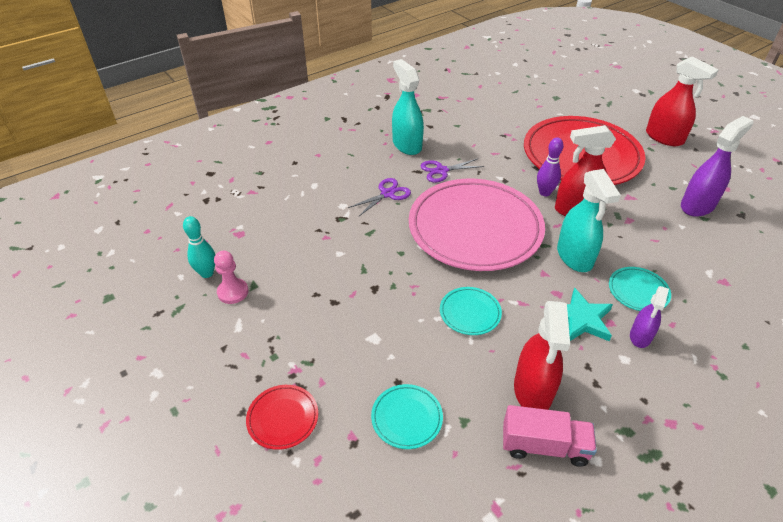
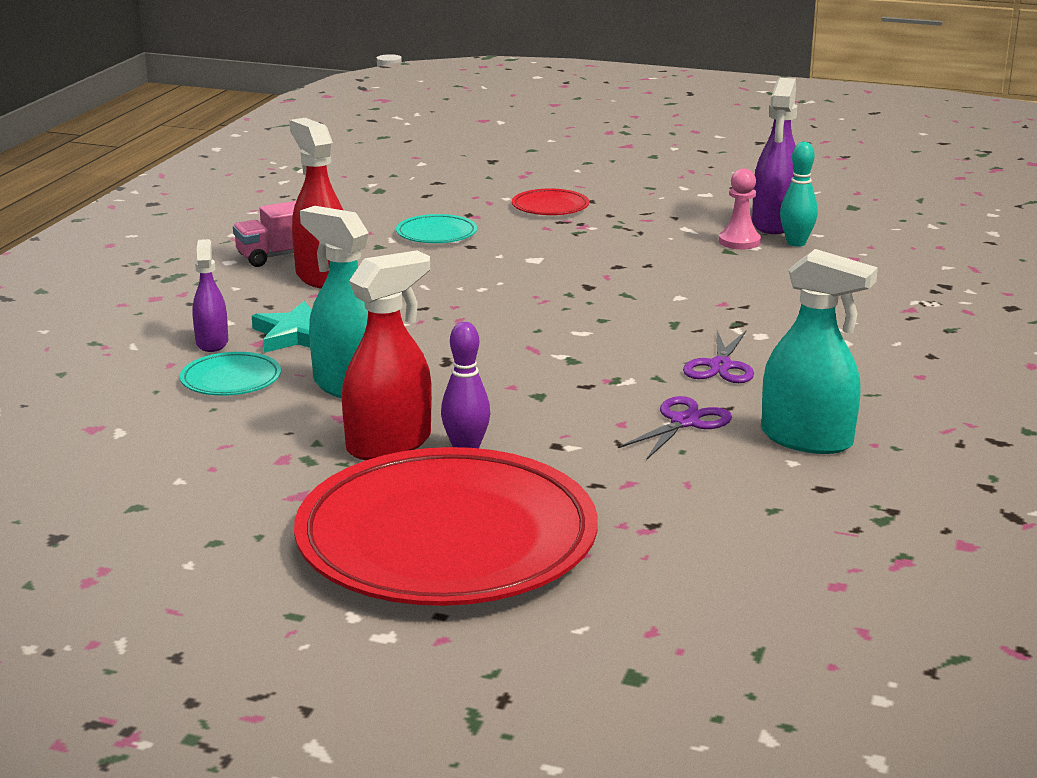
camera: 145 degrees right, 20 degrees down
pink plate [409,179,545,271] -> none
turquoise plate [440,287,502,335] -> none
red spray bottle [646,57,719,146] -> none
purple spray bottle [681,116,753,217] -> purple spray bottle moved to [752,78,797,234]

